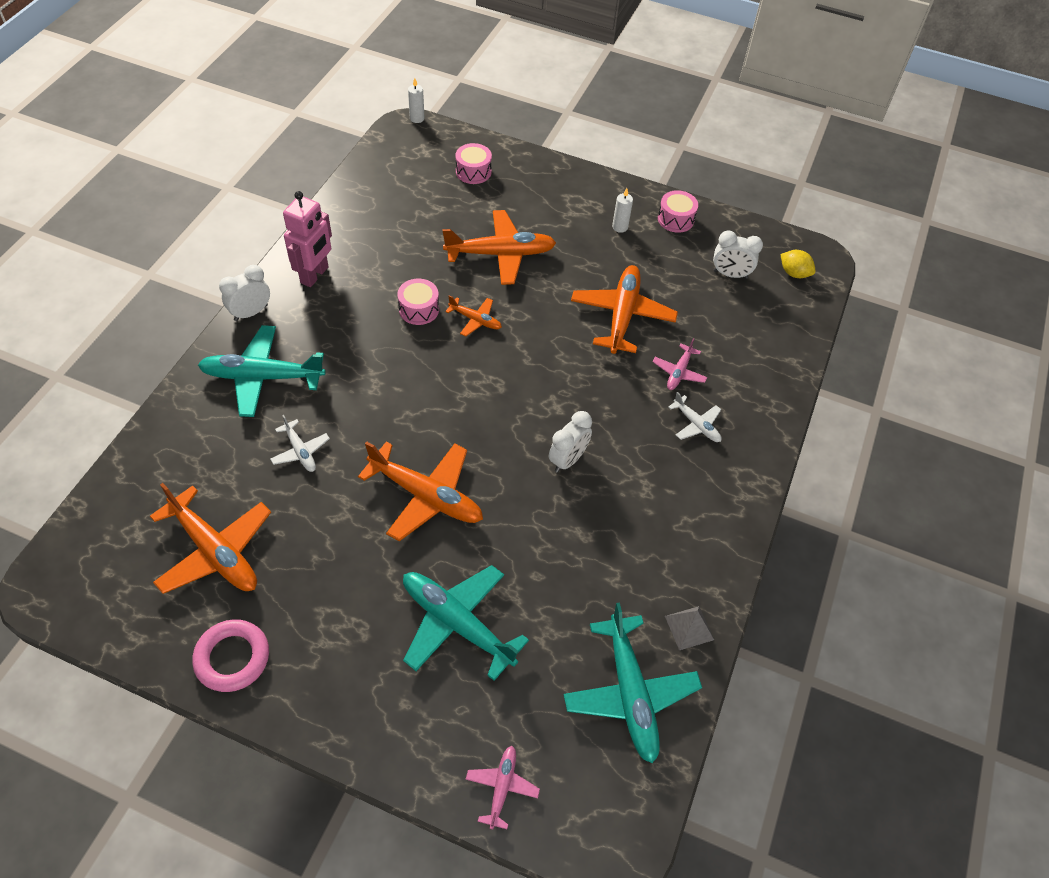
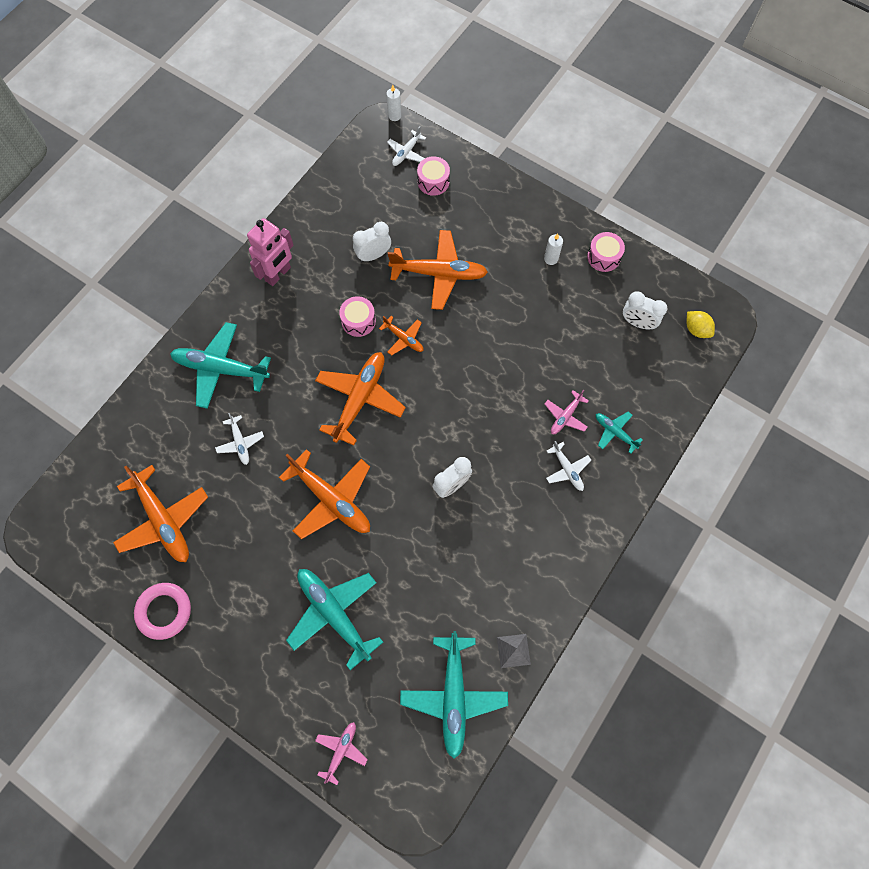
camera: 15 degrees right, 15 degrees up
white clock [219,265,270,321] -> white clock moved to [353,222,391,262]
orange plane [571,265,678,354] -> orange plane moved to [315,352,406,446]
none -> white plane [387,126,426,166]
none -> turquoise plane [596,412,643,454]

